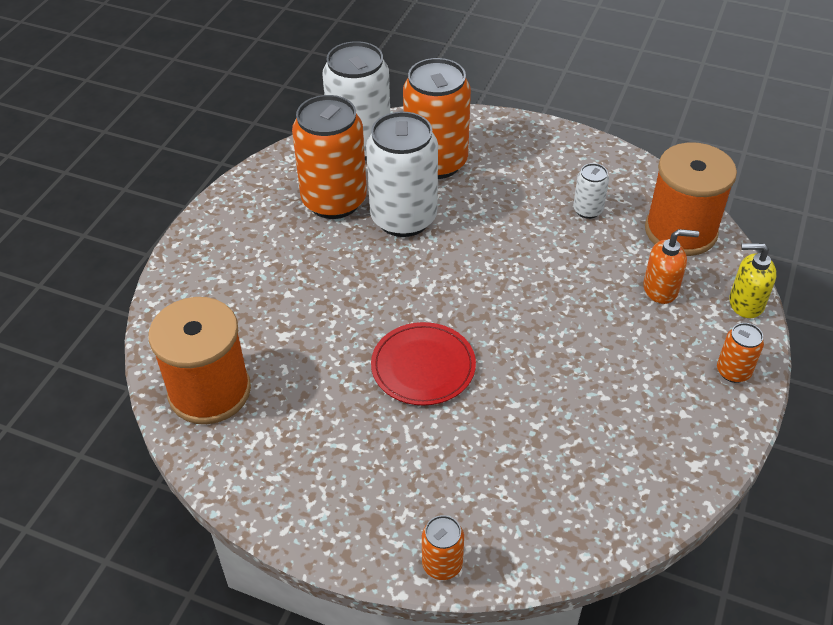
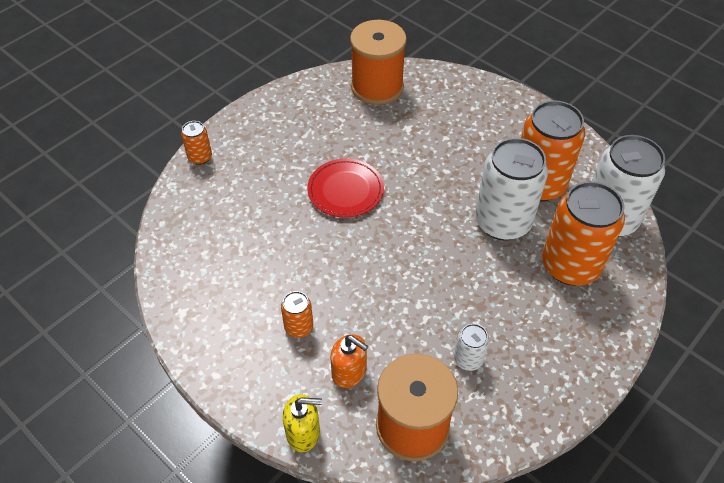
camera: 110 degrees right, 5 degrees up
orange soap dispenser [643,229,699,304] -> orange soap dispenser turned 75 degrees counterclockwise [330,334,368,388]
orange can [717,323,764,383] -> orange can moved to [281,291,313,338]
yellow soap dispenser [729,243,777,318] -> yellow soap dispenser turned 60 degrees clockwise [283,394,322,452]

